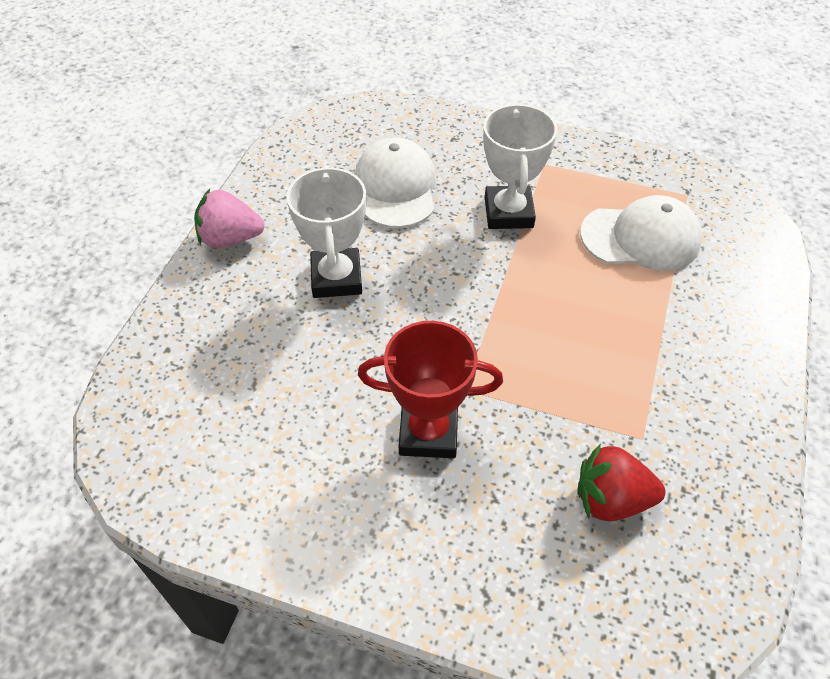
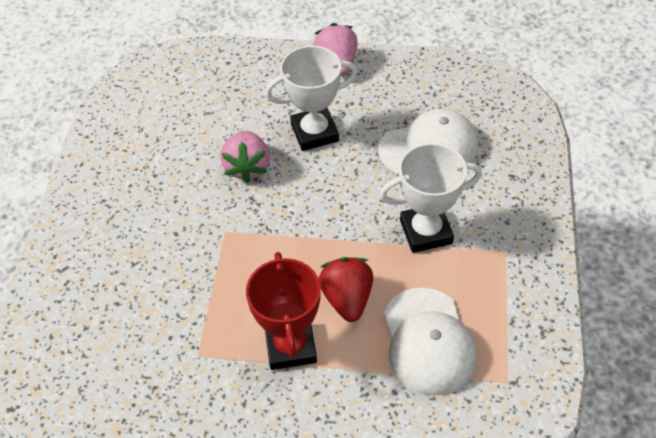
camera: 80 degrees right, 0 degrees up
red trophy [358,321,503,458] -> red trophy moved to [246,252,321,370]
red strawberry [577,443,666,521] -> red strawberry moved to [319,257,373,322]
none -> pink strawberry [220,131,270,183]

